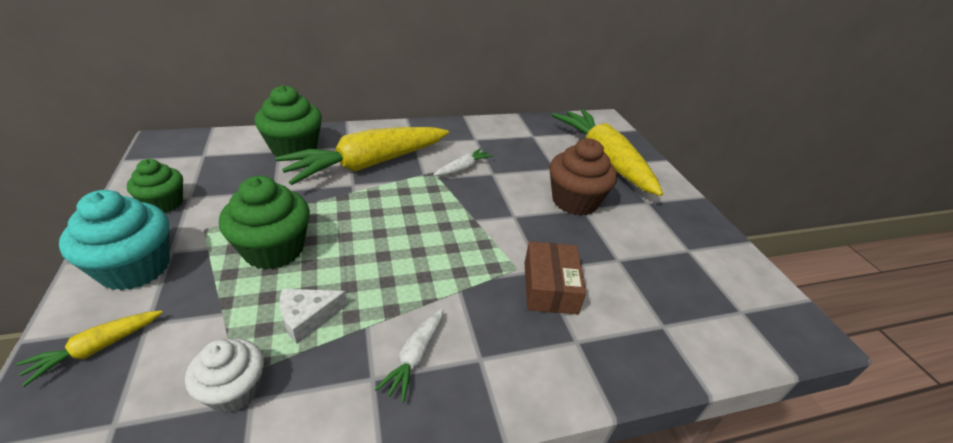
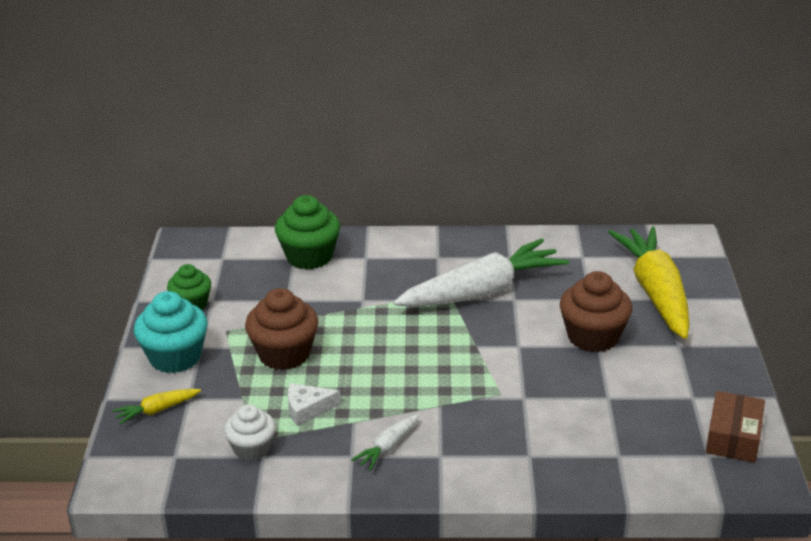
camera: 20 degrees right, 5 degrees down
green cupcake [219,176,310,270] -> brown cupcake [245,288,318,370]
yellow carrot [275,127,449,185] -> none
white carrot [434,148,493,176] -> white carrot [393,239,569,307], size x2.37
brown box [524,241,586,315] -> brown box moved to [706,391,765,463]

